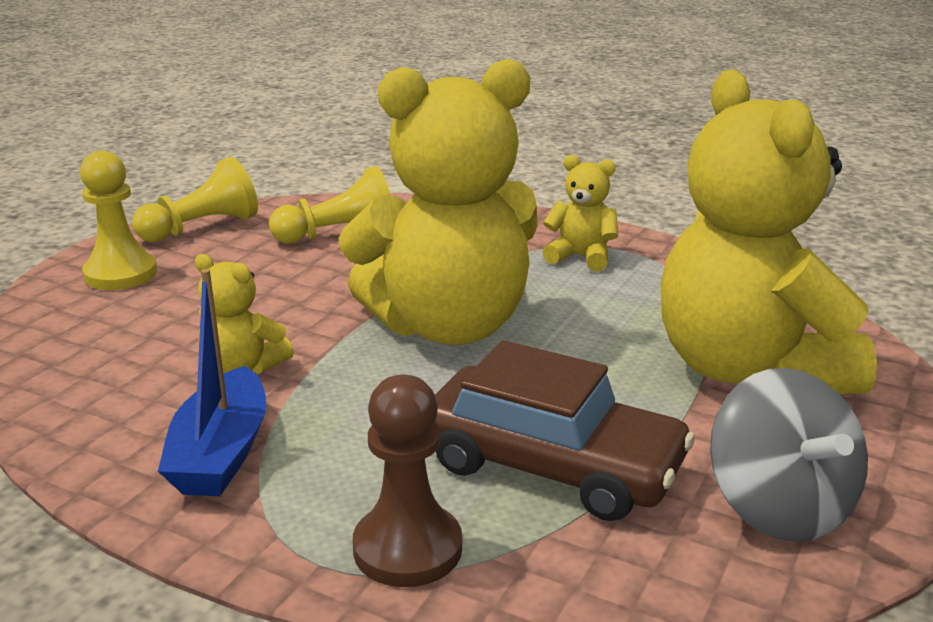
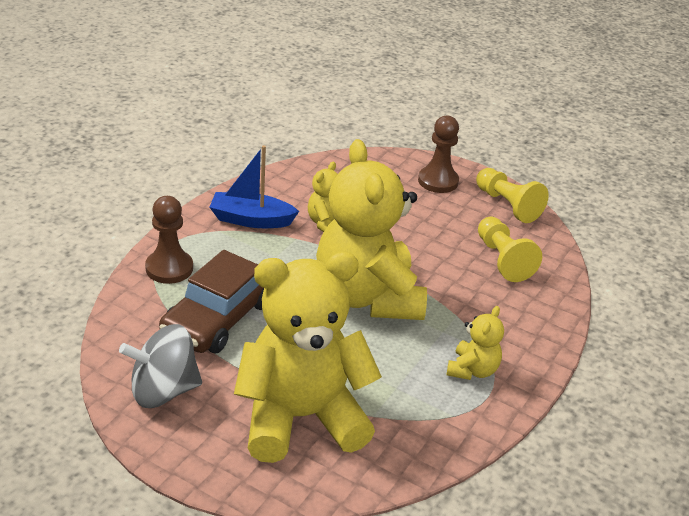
camera: 90 degrees right, 10 degrees up
yellow pawn [80,150,157,290] -> brown pawn [418,115,459,193]

